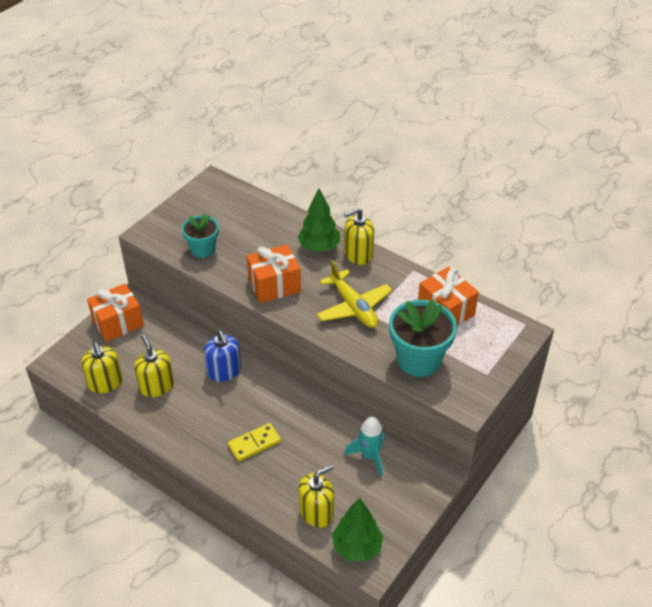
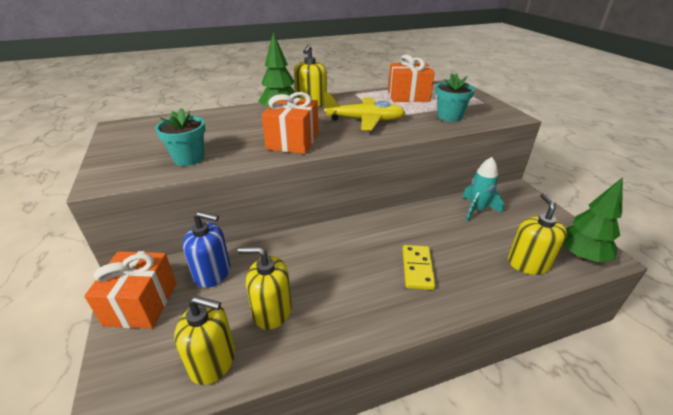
camera: 55 degrees left, 10 degrees down
blue soap dispenser [204,331,241,382] -> blue soap dispenser moved to [183,211,230,288]
turquoise flower pot [389,300,457,377] -> turquoise flower pot [436,73,475,122], size x0.62

